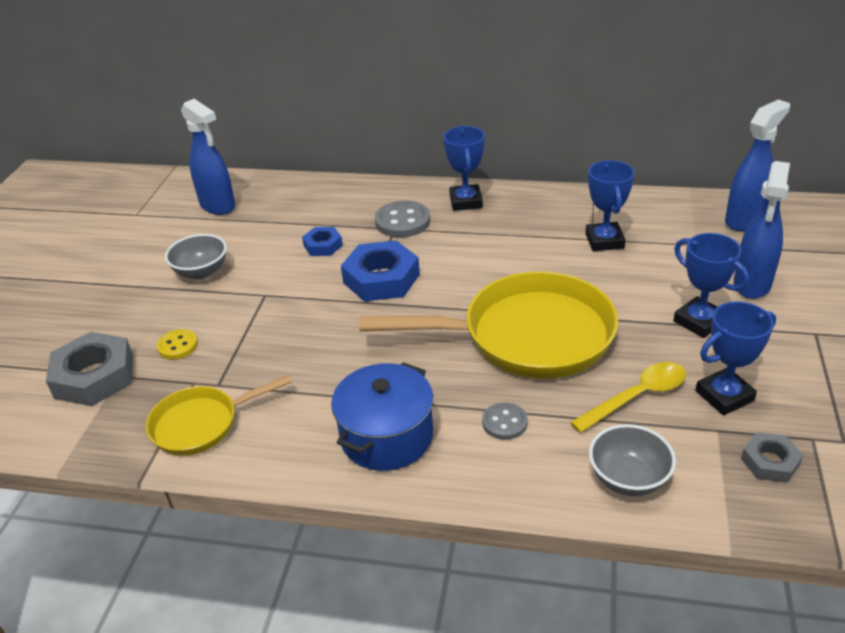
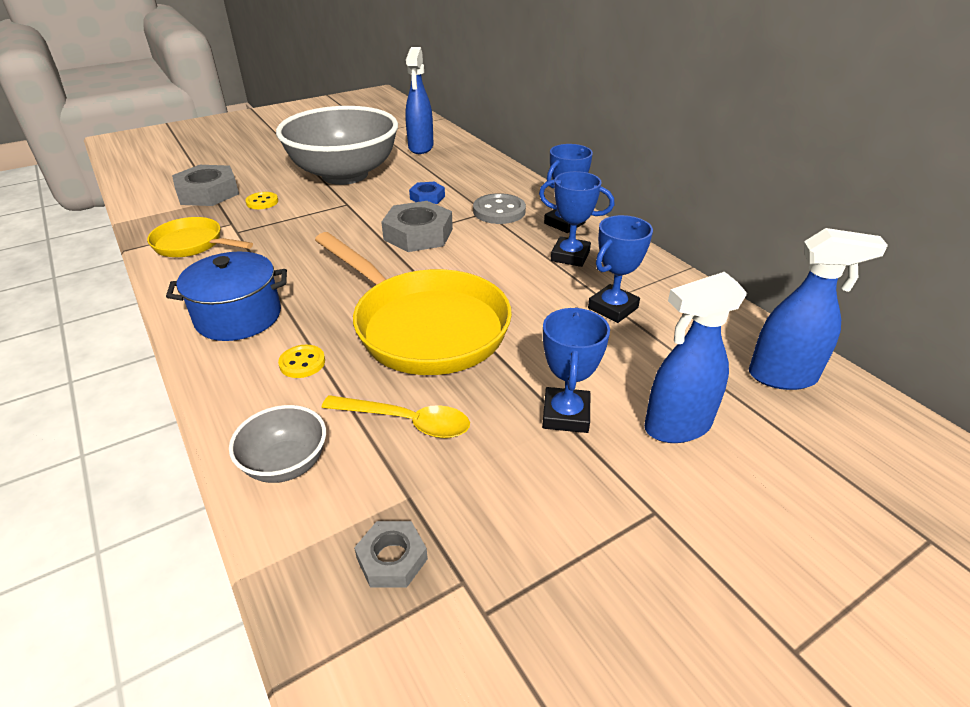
camera: 45 degrees right, 0 degrees up
grey bowl [165,234,227,279] -> grey bowl [276,106,398,185], size x2.35
blue nut [341,240,420,301] -> grey nut [381,201,453,252]
grey button [482,402,528,440] -> yellow button [278,345,325,378]
blue trophy [696,302,776,415] -> blue trophy moved to [539,171,615,267]

